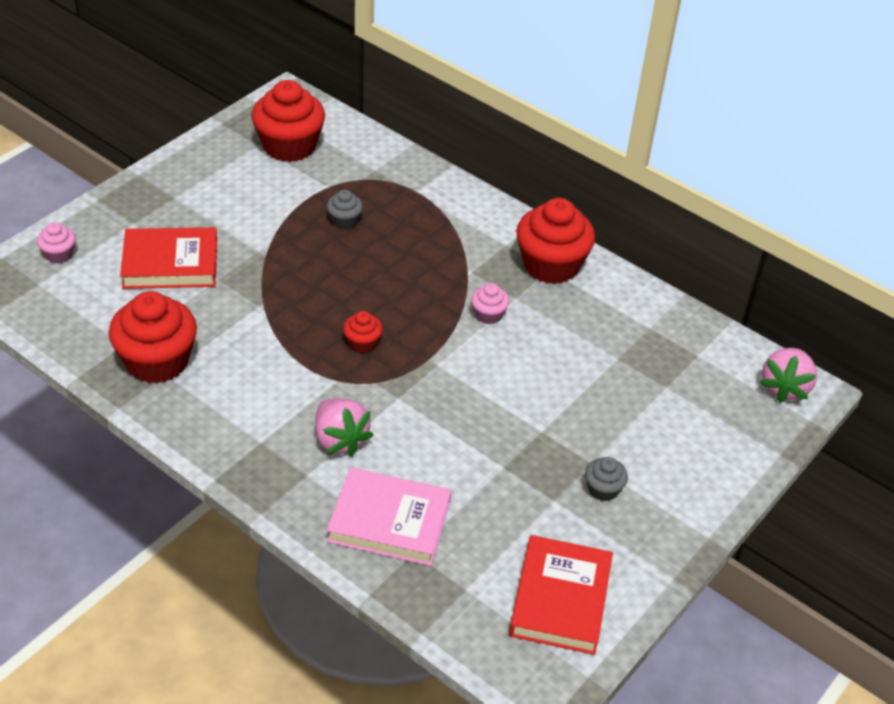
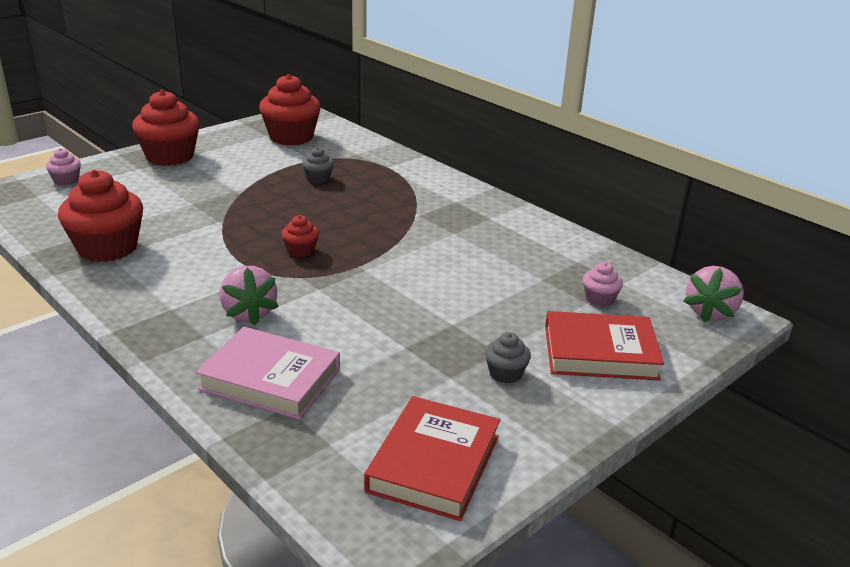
camera: 10 degrees right, 15 degrees down
red book [120,227,217,289] -> red book moved to [545,311,664,381]
pink cupcake [471,283,509,324] -> pink cupcake moved to [583,262,623,307]
red cupcake [516,198,595,284] -> red cupcake moved to [132,90,200,166]

